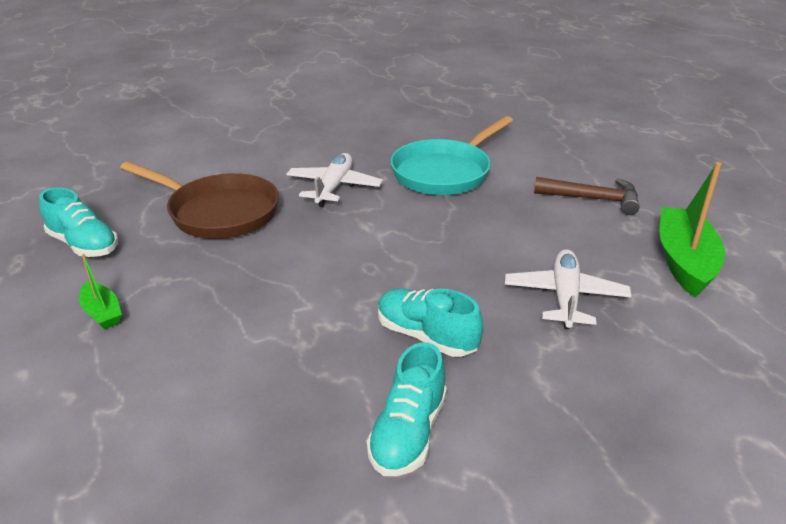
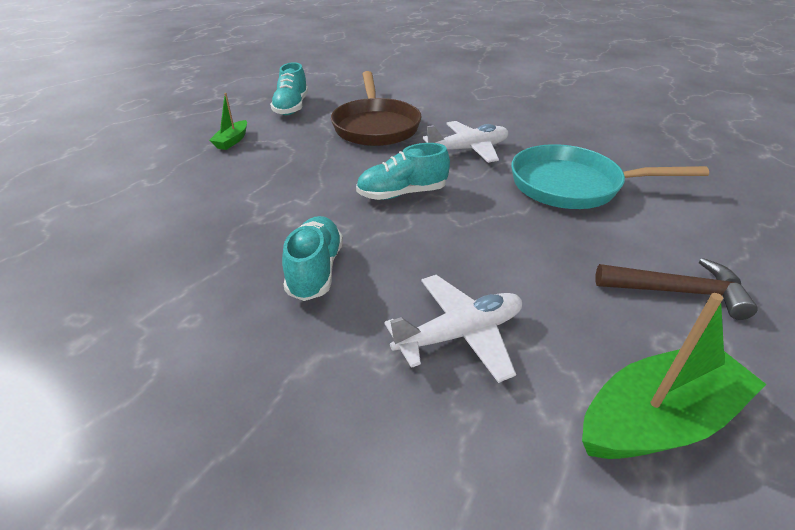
camera: 55 degrees right, 5 degrees up
turquoise shoe [366,342,447,476] -> turquoise shoe moved to [356,143,450,200]
brown hammer [534,177,640,215] -> brown hammer turned 60 degrees counterclockwise [595,258,758,320]

